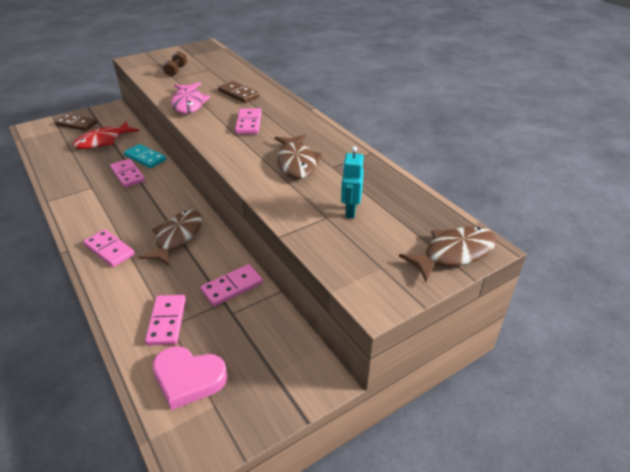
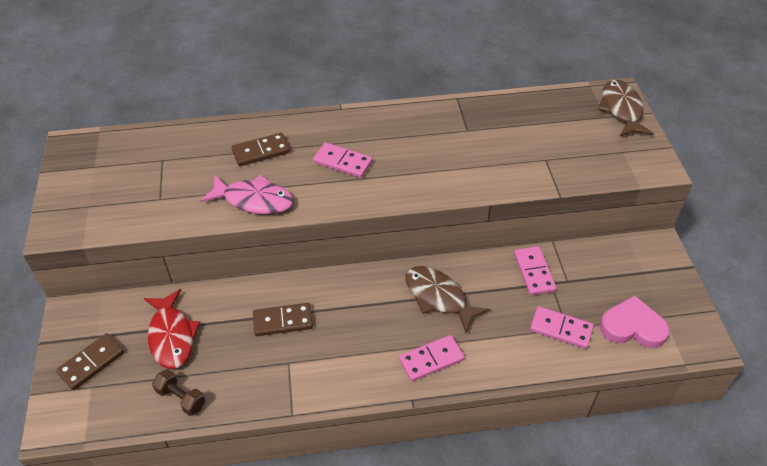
camera: 65 degrees left, 10 degrees up
pink domino [110,159,145,188] -> brown domino [253,303,313,336]
turquoise domino [124,144,166,168] -> none
pink heart [153,346,228,410] -> pink heart turned 120 degrees counterclockwise [600,296,670,348]
brown dumbbell [162,51,187,77] -> brown dumbbell moved to [152,369,206,416]
brown fish [275,134,322,179] -> none
turquoise robot [341,146,364,218] -> none

